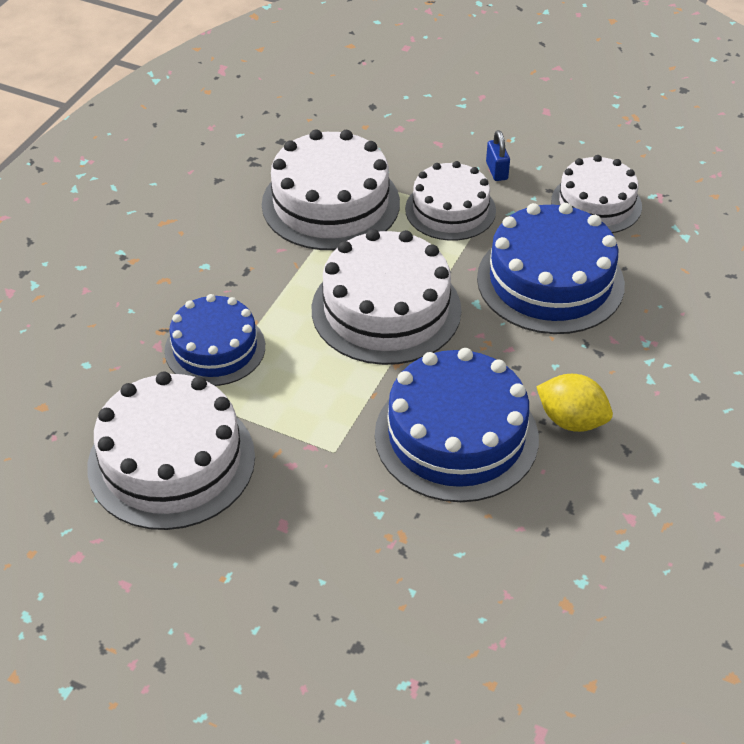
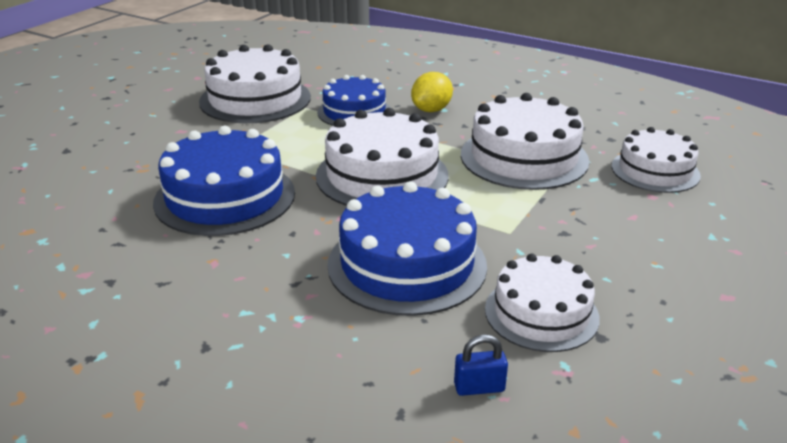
camera: 95 degrees right, 15 degrees down
white cake [405,161,496,241] -> white cake moved to [612,127,701,193]
blue padlock [486,130,510,181] -> blue padlock moved to [454,334,508,396]
yellow lemon [536,374,613,432] -> yellow lemon moved to [411,72,453,112]

